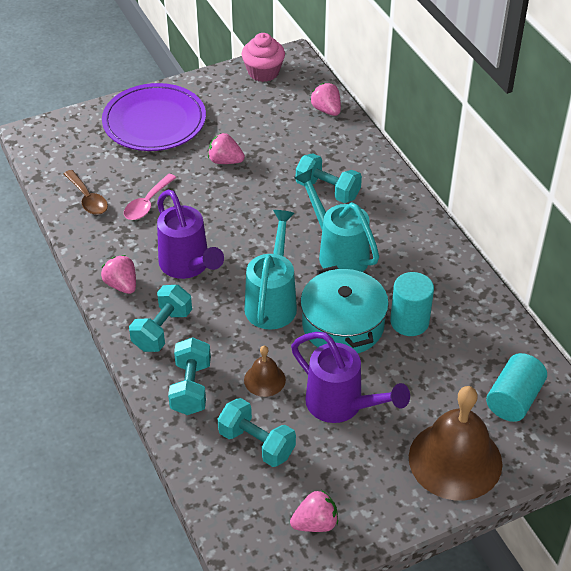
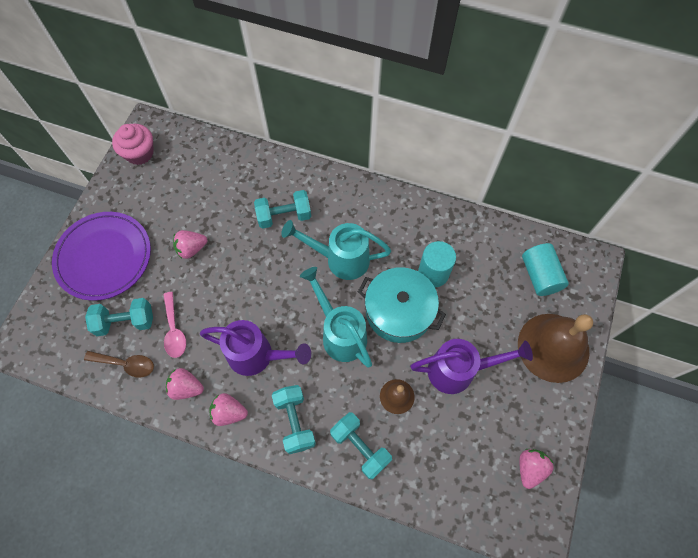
camera: 45 degrees left, 20 degrees up
turquoise dumbbell [218,398,296,467] -> turquoise dumbbell moved to [85,298,153,336]
pink strawberry [310,83,341,116] -> pink strawberry moved to [166,368,204,400]

